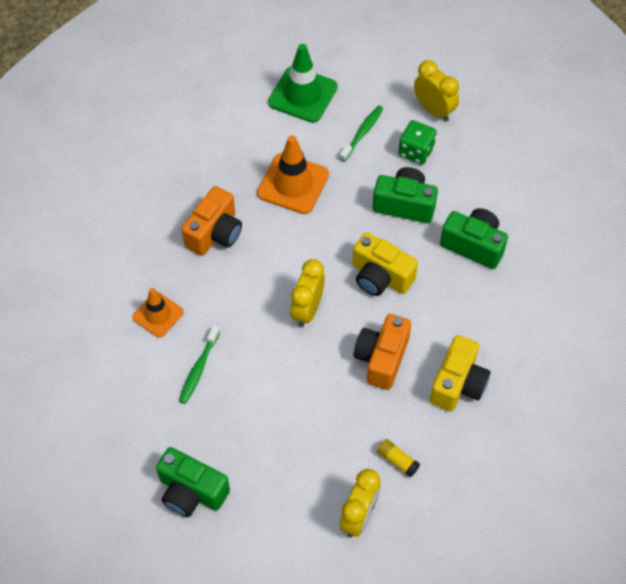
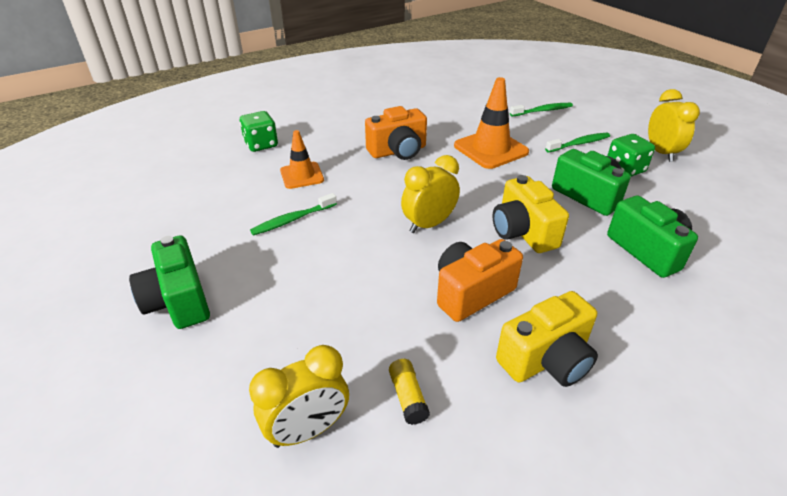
camera: 35 degrees right, 20 degrees down
green traffic cone [268,44,338,123] -> green toothbrush [510,103,573,116]
none -> green dice [240,111,278,152]

